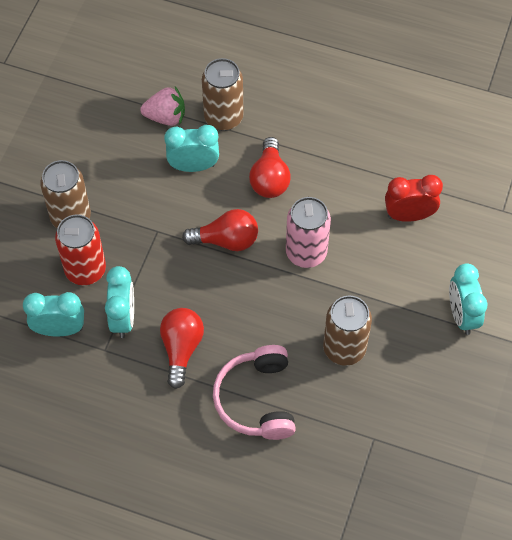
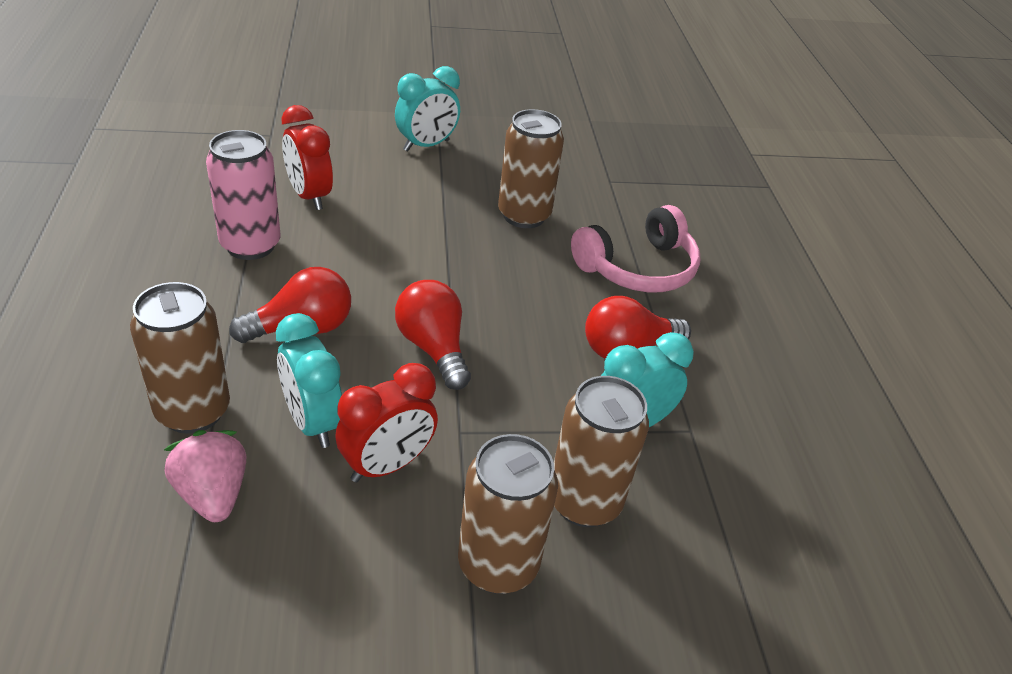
camera: 120 degrees left, 20 degrees down
turquoise clock [23,292,84,336] -> none
red can [55,214,106,285] -> brown can [554,376,649,527]
pink can [286,197,331,268] -> pink can moved to [206,130,280,260]
none -> red clock [335,363,438,483]

